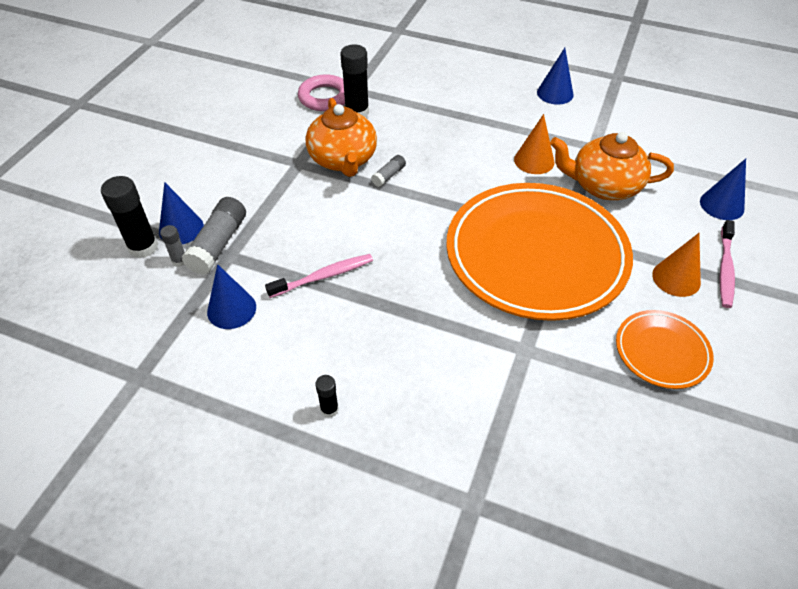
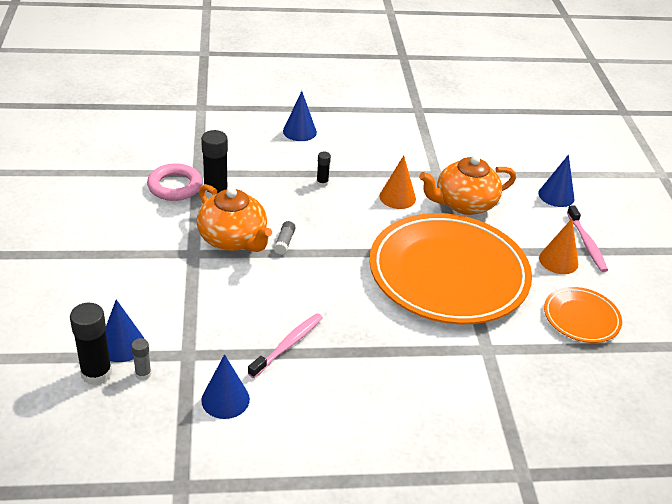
camera: 30 degrees left, 10 degrees down
grey glue stick [182,197,246,275] -> none
black glue stick [315,375,339,418] -> black glue stick moved to [316,152,331,187]
blue cone [537,48,574,105] -> blue cone moved to [283,91,317,141]

